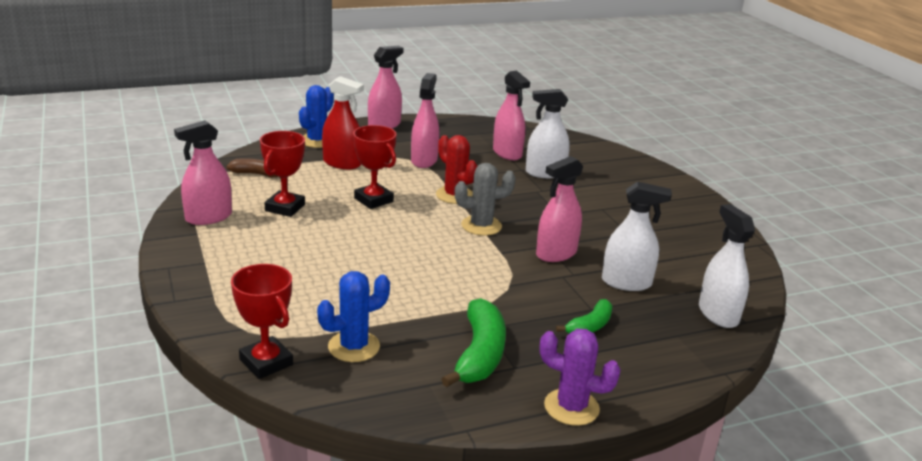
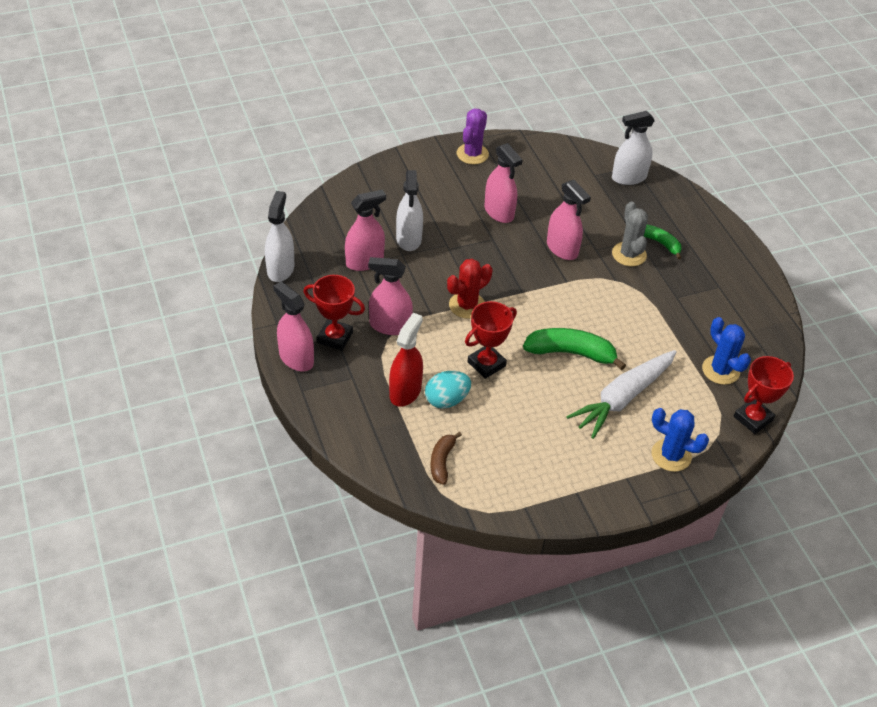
camera: 90 degrees left, 20 degrees up
pink spray bottle [174,120,232,225] -> pink spray bottle moved to [485,143,522,223]
red trophy [260,131,305,217] -> red trophy moved to [303,275,365,351]
blue cactus [299,85,334,148] -> blue cactus moved to [651,408,709,472]
green banana [441,298,506,387] -> green banana moved to [523,328,626,370]
grey cactus [455,163,516,236] -> grey cactus moved to [612,201,648,266]
purple cactus [539,329,621,426] -> purple cactus moved to [457,108,489,164]
white spray bottle [602,182,672,291] -> white spray bottle moved to [265,191,294,282]
none -> turquoise egg [425,371,471,409]
none -> white carrot [566,350,677,439]

